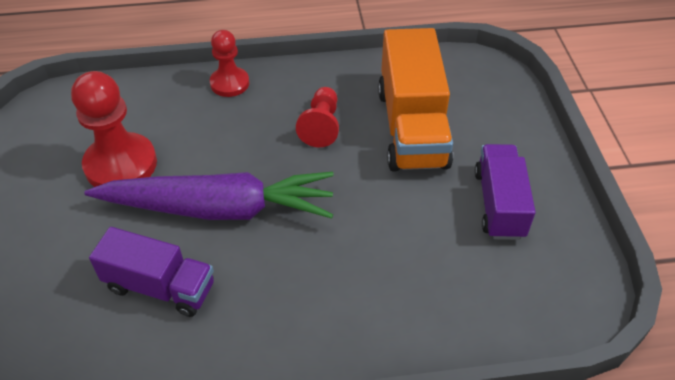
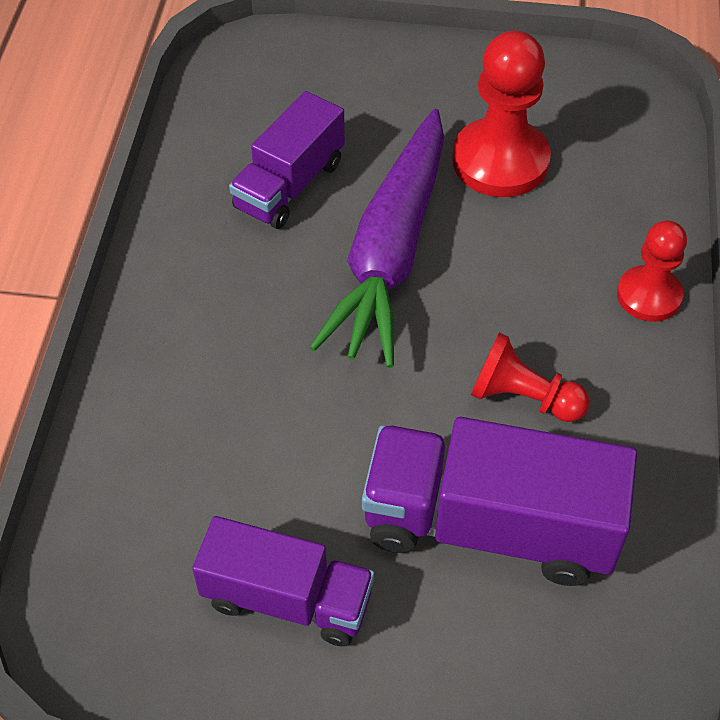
camera: 105 degrees right, 5 degrees up
orange truck [378,28,453,172] -> purple truck [362,417,637,586]

